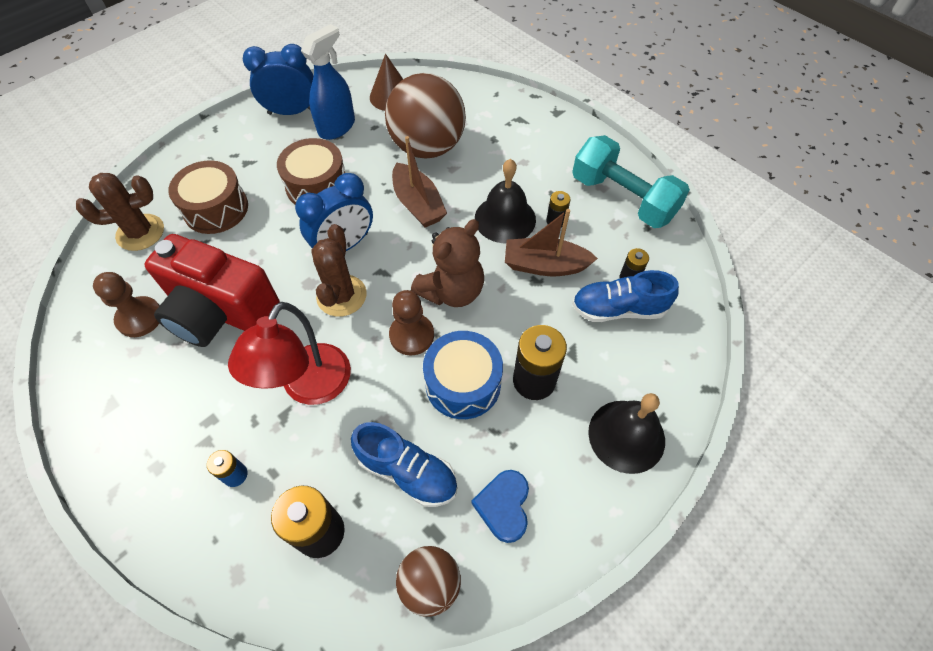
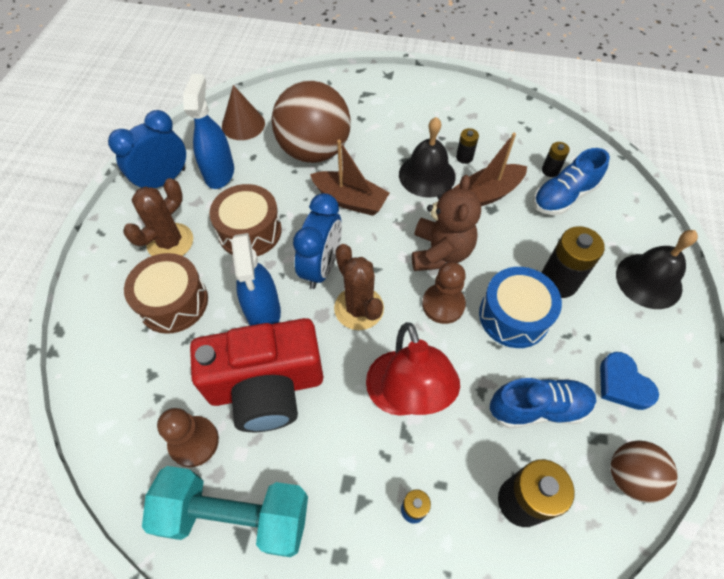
camera: 35 degrees left, 0 degrees up
brown cactus [76,173,164,251] -> brown cactus moved to [123,178,193,256]
turquoise dumbbell [572,135,690,228] -> turquoise dumbbell moved to [142,466,308,557]
none -> blue spray bottle [231,233,281,326]

